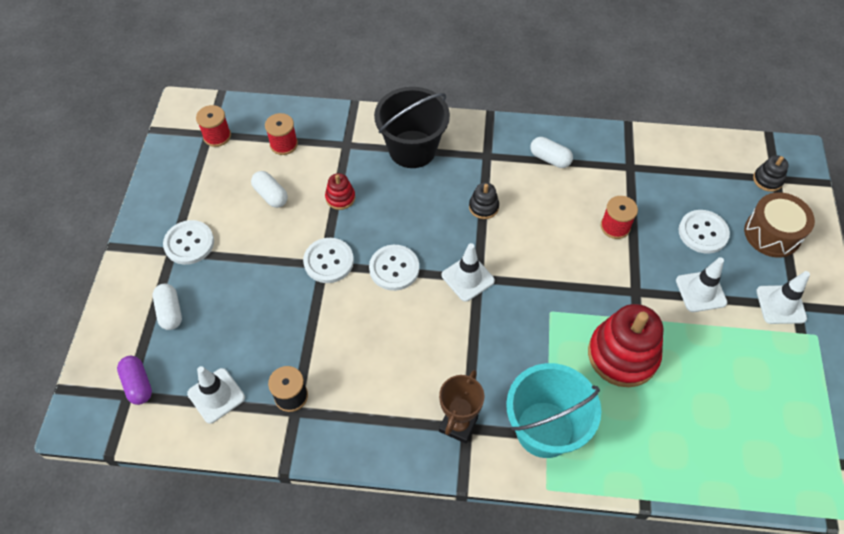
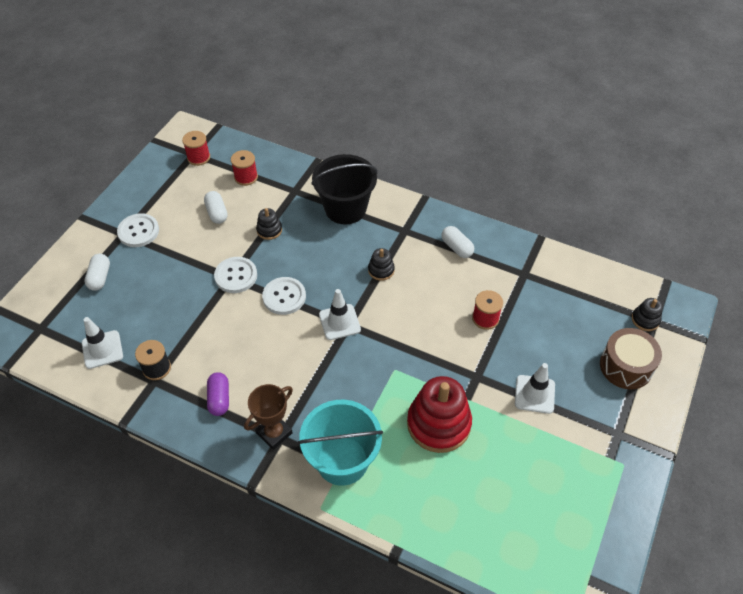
camera: 20 degrees right, 5 degrees down
purple capsule [117,356,152,405] -> purple capsule moved to [207,372,229,416]
red stacking toy [325,173,355,210] -> black stacking toy [256,208,282,240]
white button [678,210,730,254] -> none
white traffic cone [756,271,810,324] -> none

